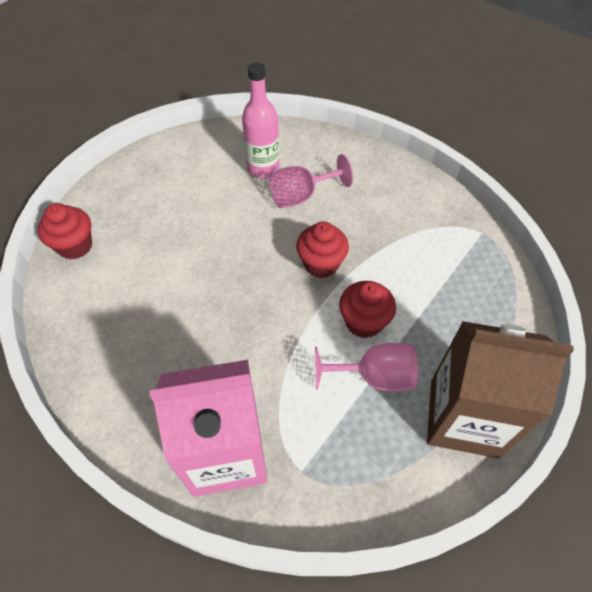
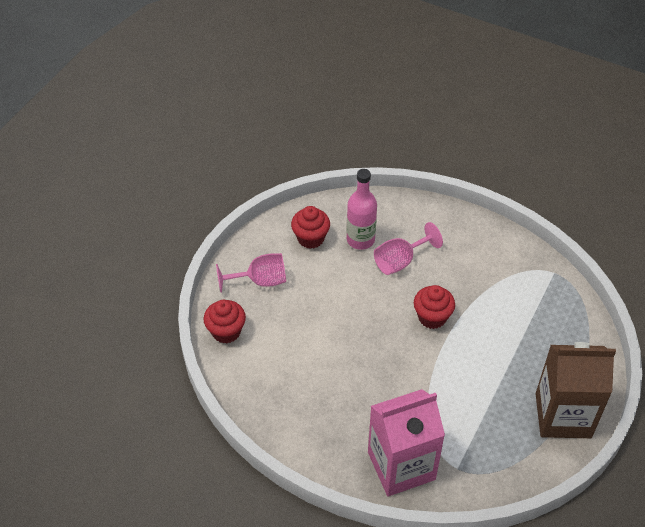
camera: 10 degrees left, 5 degrees down
pink goblet [315,343,418,391] -> pink goblet moved to [216,253,286,293]
red cupcake [339,281,396,338] -> red cupcake moved to [291,206,330,249]

